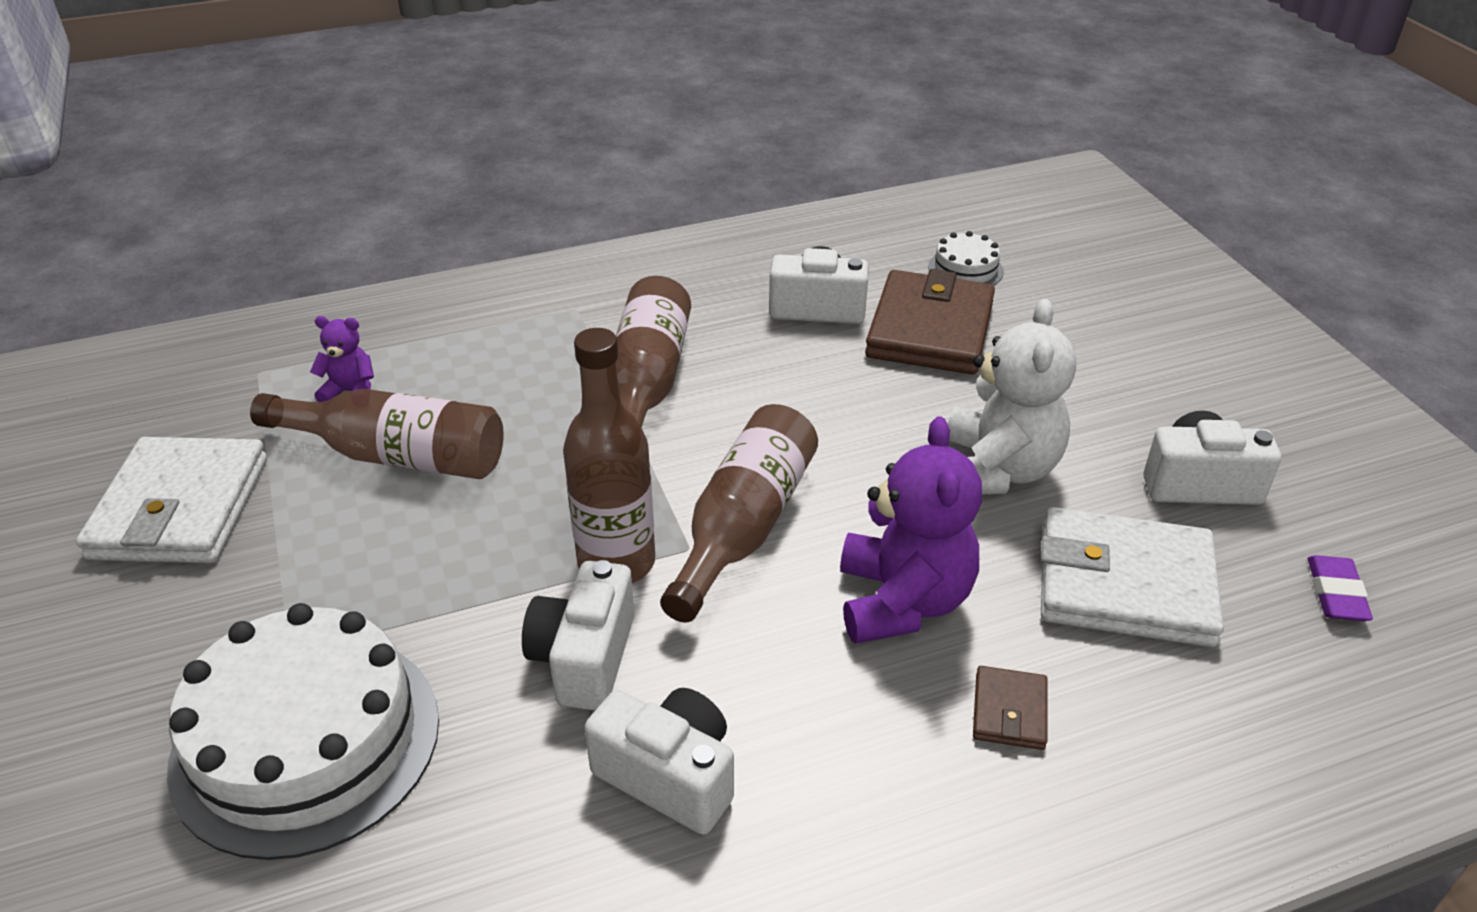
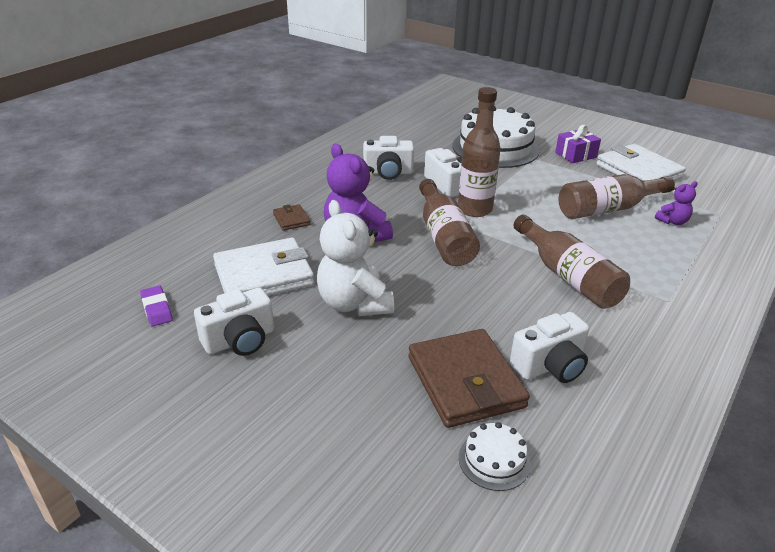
camera: 145 degrees right, 5 degrees down
none -> purple gift [555,125,601,163]

